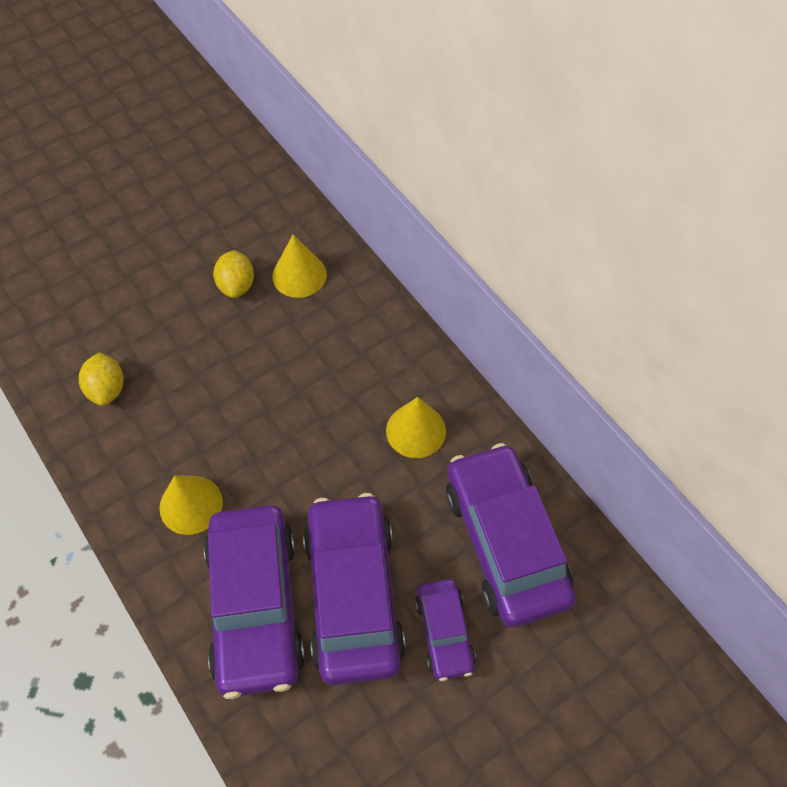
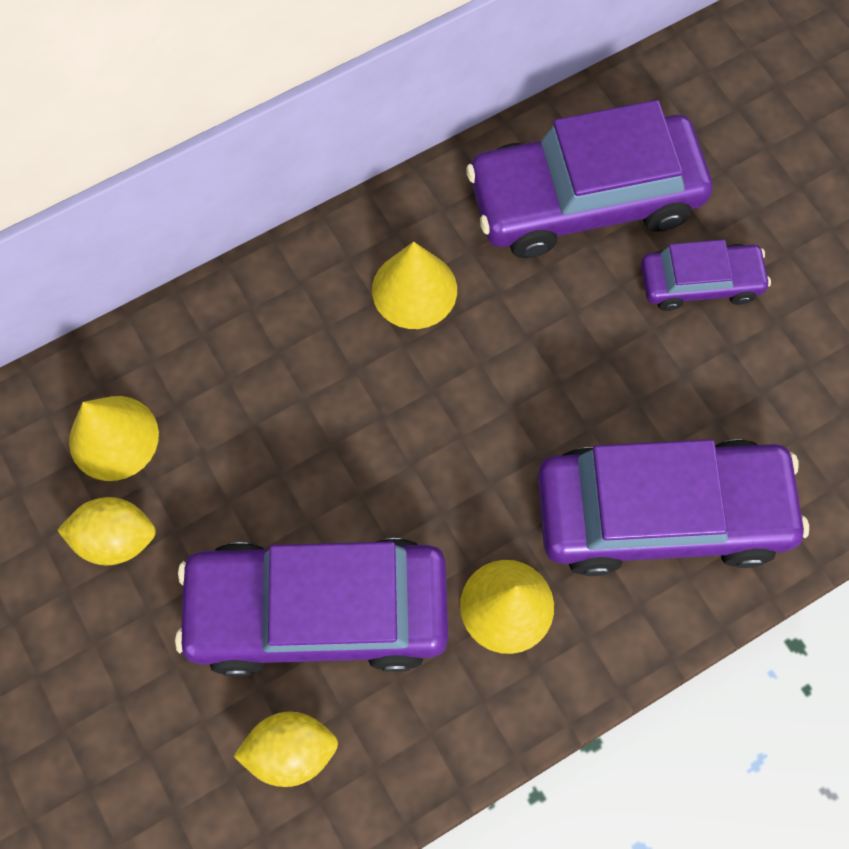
camera: 85 degrees left, 10 degrees up
purple car [303,493,406,685] -> purple car moved to [175,538,448,676]

